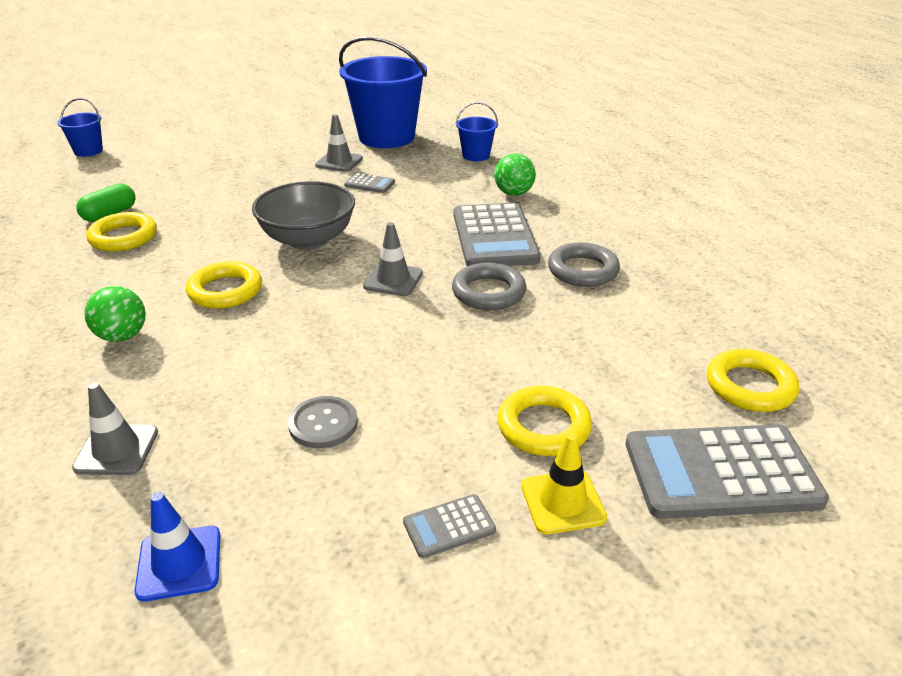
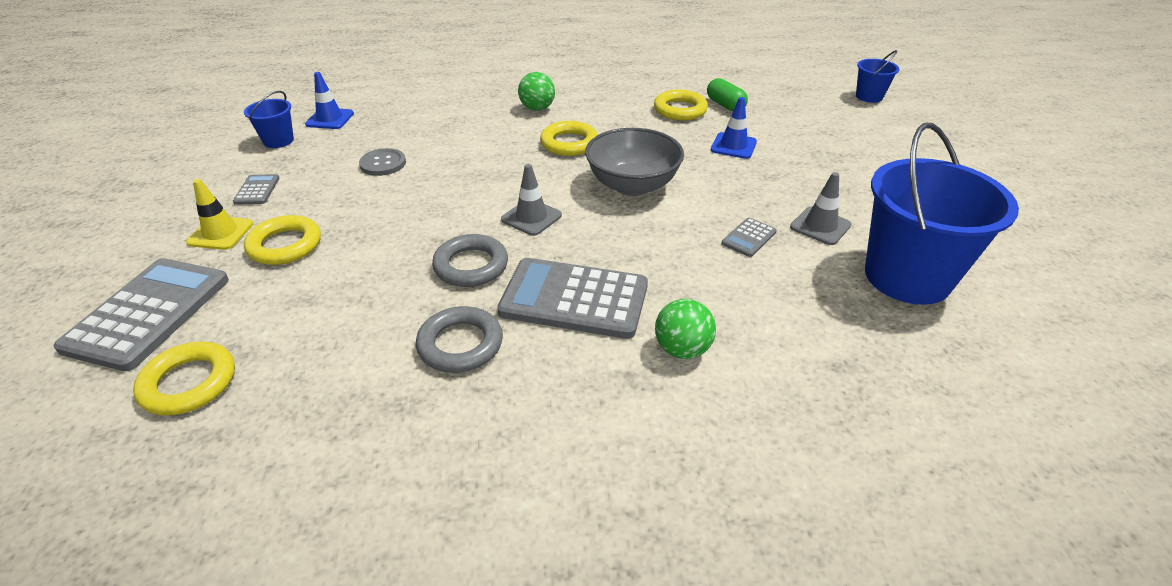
camera: 110 degrees right, 5 degrees up
grey traffic cone [72,382,158,475] -> none
blue bucket [456,102,498,161] -> blue bucket moved to [244,91,294,148]
none -> blue traffic cone [711,97,757,159]

